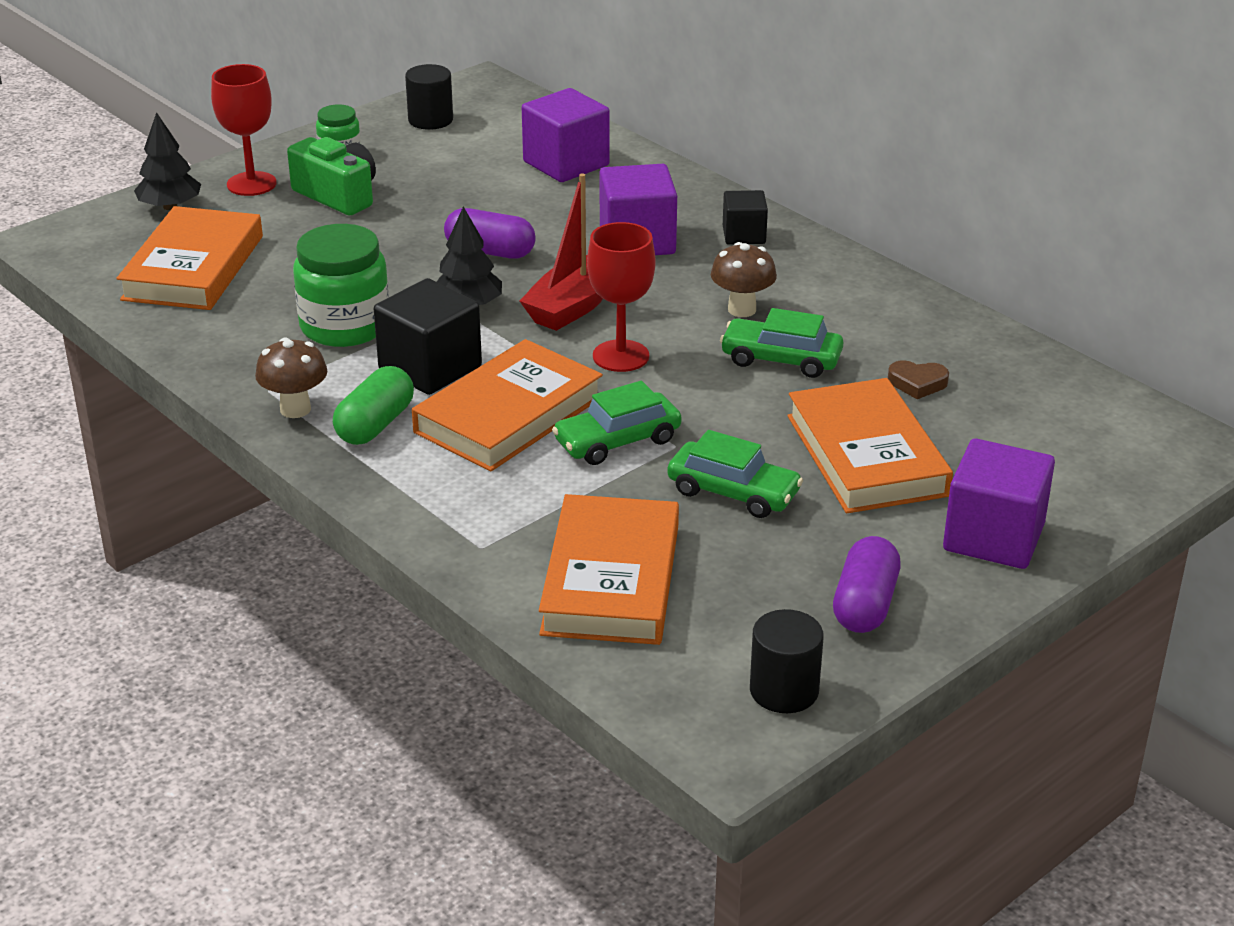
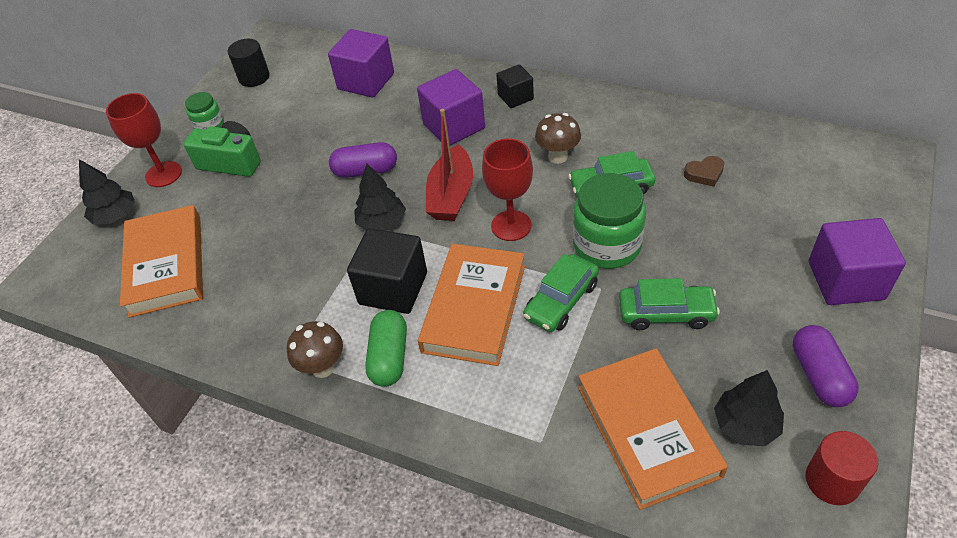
camera: 20 degrees left, 15 degrees up
green jar [293,224,389,347] -> green jar moved to [573,173,646,269]
black cylinder [750,609,824,713] -> red cylinder [805,431,878,505]
orange book [787,378,953,513] -> none
none -> black tree [714,370,784,446]

